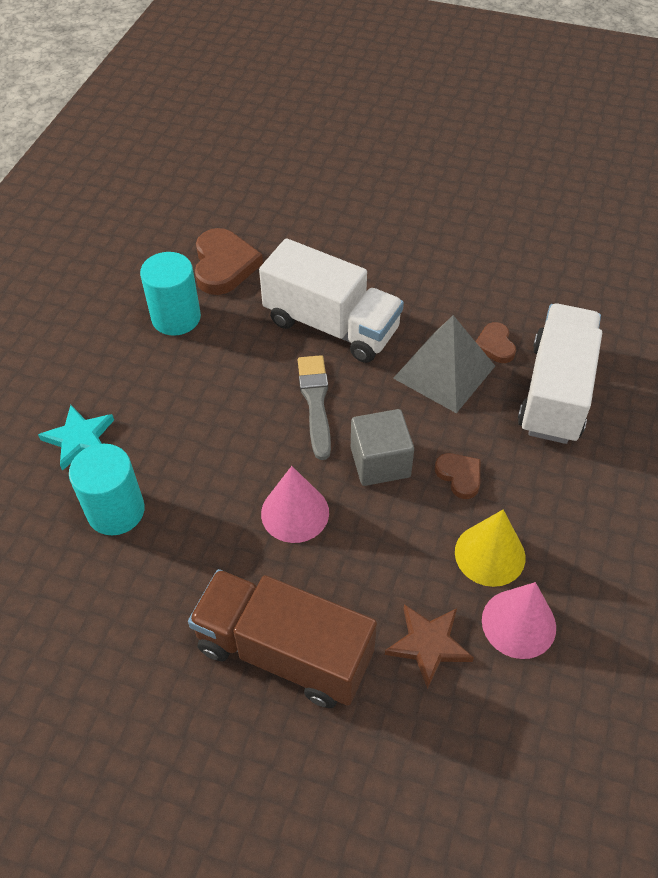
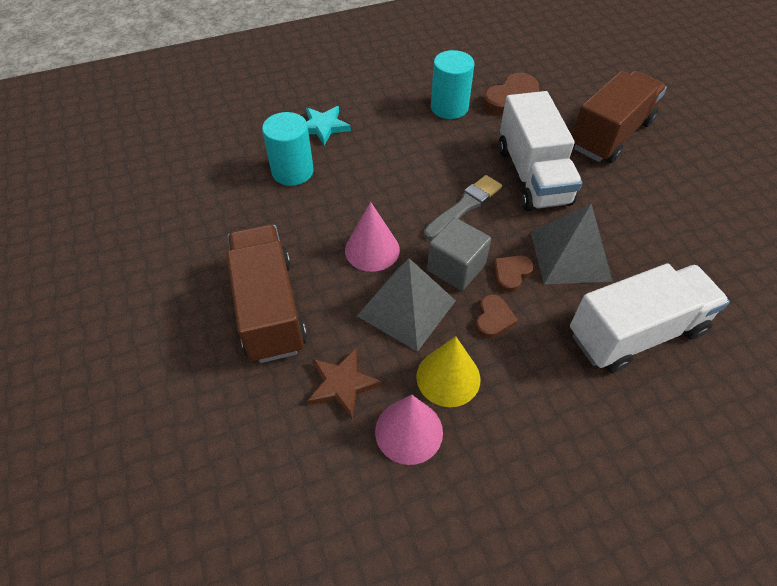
camera: 50 degrees right, 0 degrees up
brown heart [476,322,516,363] -> brown heart moved to [493,256,534,293]
none -> grey pyramid [357,258,456,352]
none -> brown truck [572,71,667,163]

